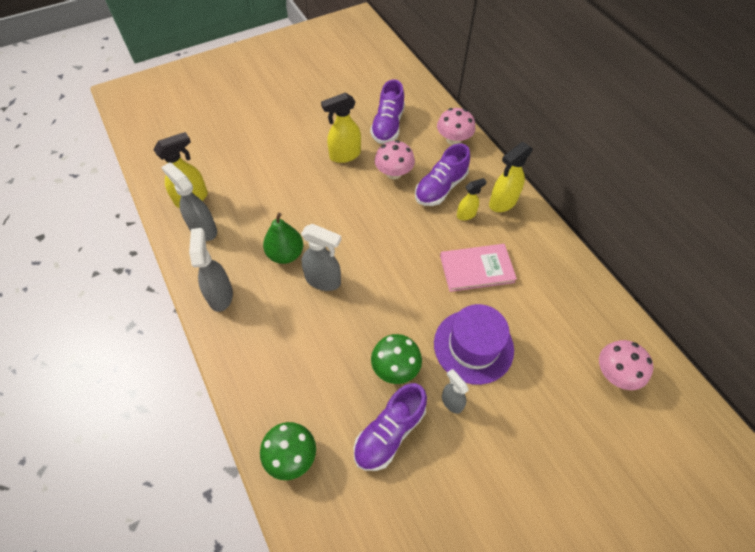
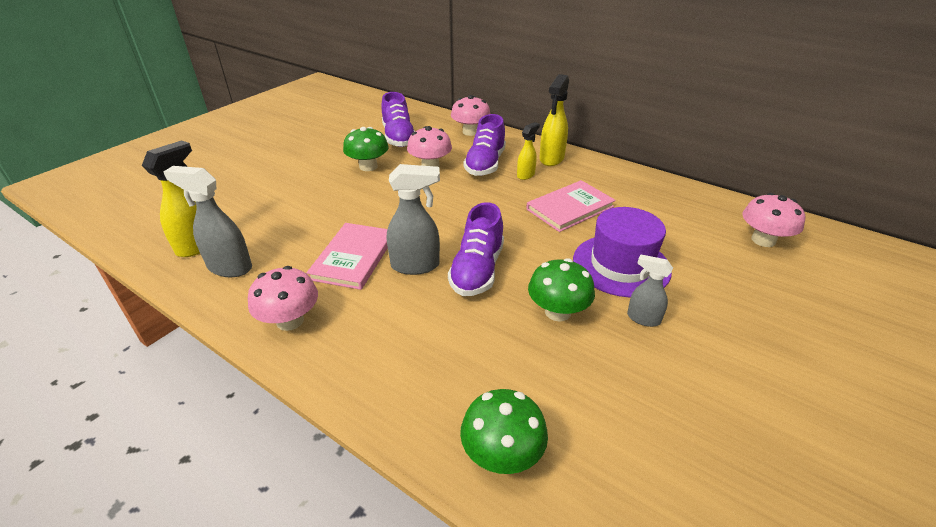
camera: 25 degrees left, 20 degrees down
grey spray bottle [189,228,233,312] -> pink mushroom [248,266,318,331]
green pear [263,212,303,264] -> pink book [306,223,388,290]
yellow spray bottle [321,93,361,163] -> green mushroom [343,127,389,171]
purple shoe [354,383,427,471] -> purple shoe moved to [448,202,504,296]

